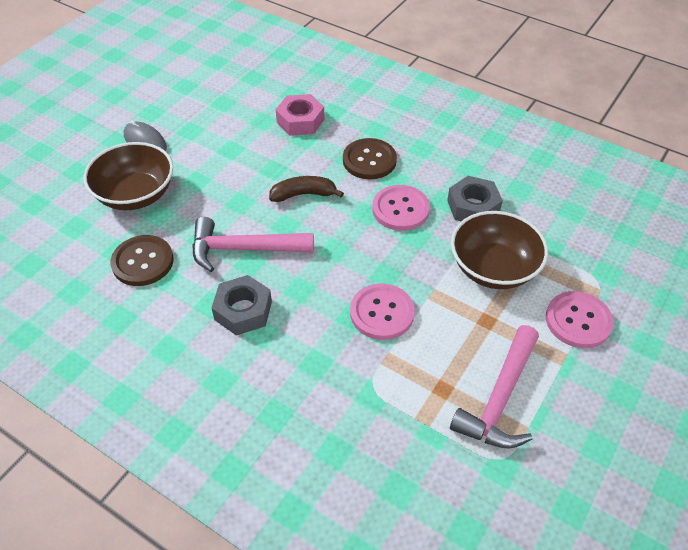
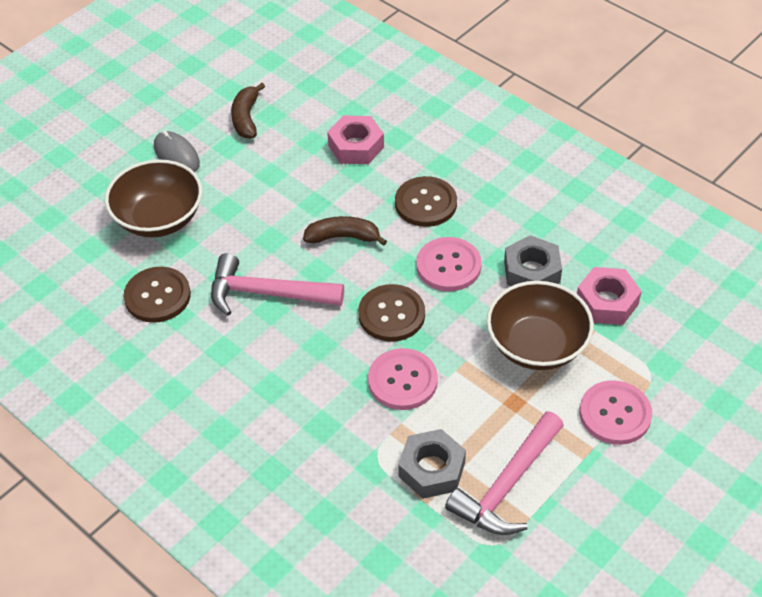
camera: 10 degrees right, 0 degrees up
grey nut [211,275,272,336] -> grey nut moved to [398,429,466,499]
none -> brown banana [231,83,265,139]
none -> brown button [358,284,425,342]
none -> pink nut [577,267,642,325]

